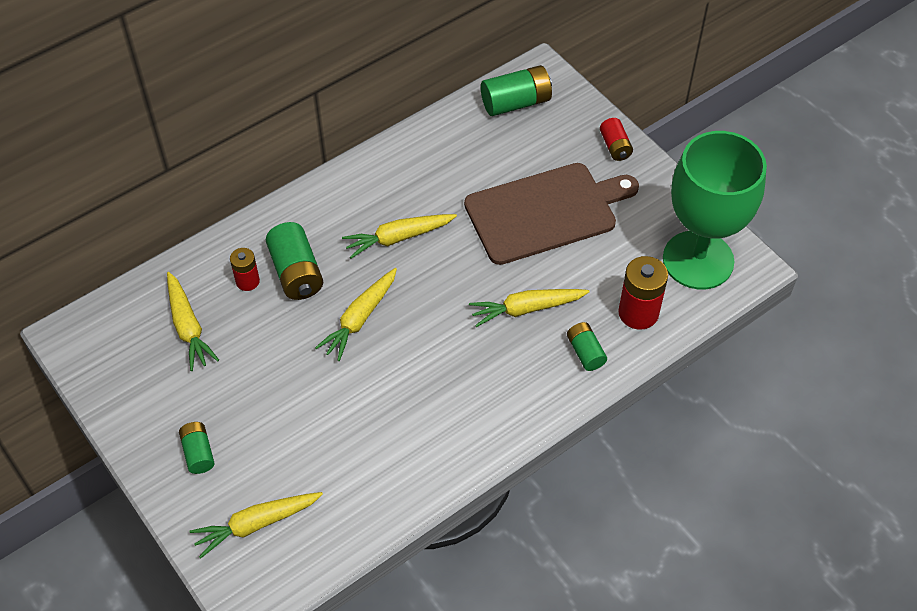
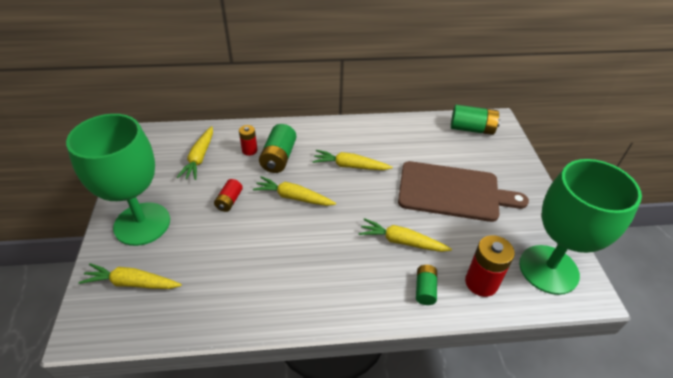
camera: 30 degrees right, 10 degrees down
green battery [179,422,215,474] -> green goblet [66,114,170,246]
yellow carrot [315,268,397,361] -> yellow carrot turned 45 degrees clockwise [253,176,336,206]
red battery [600,118,633,161] -> red battery moved to [214,179,243,212]

